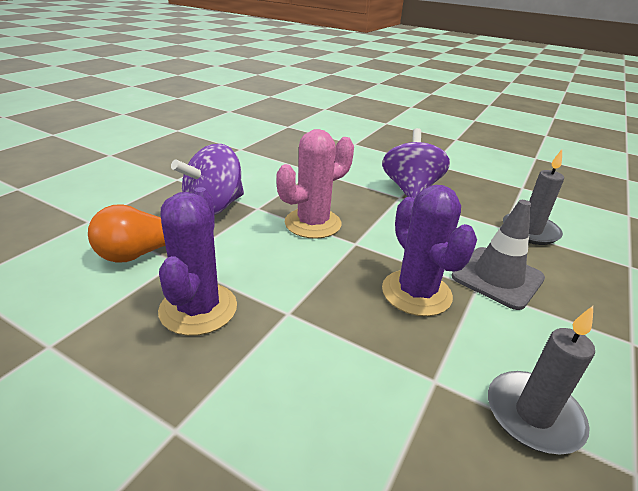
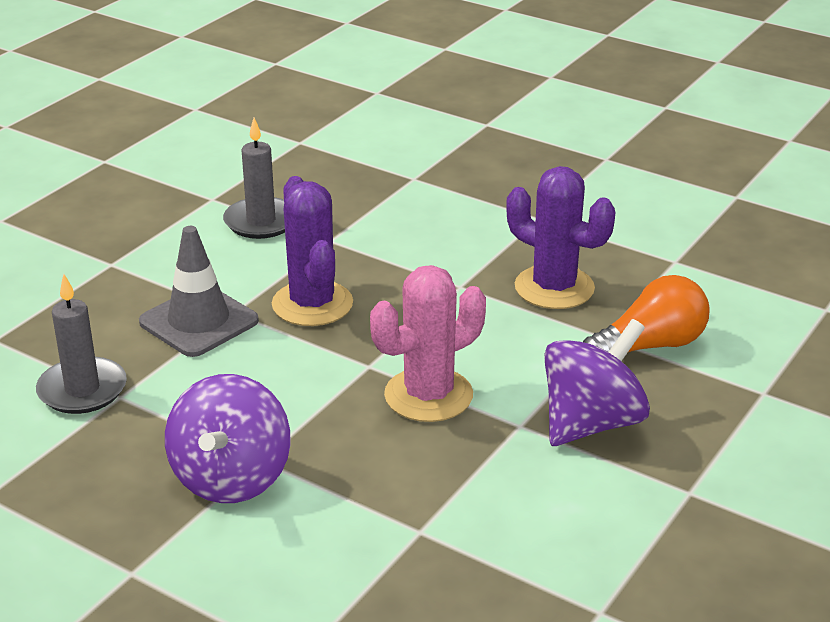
camera: 175 degrees left, 0 degrees up
purple cactus [158,187,237,336] -> purple cactus turned 60 degrees counterclockwise [506,166,615,309]

